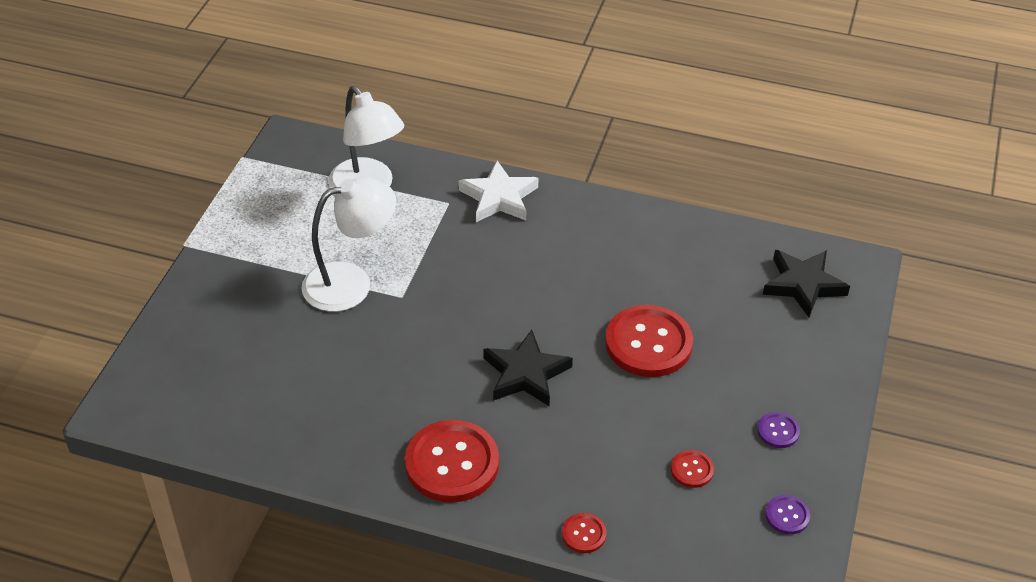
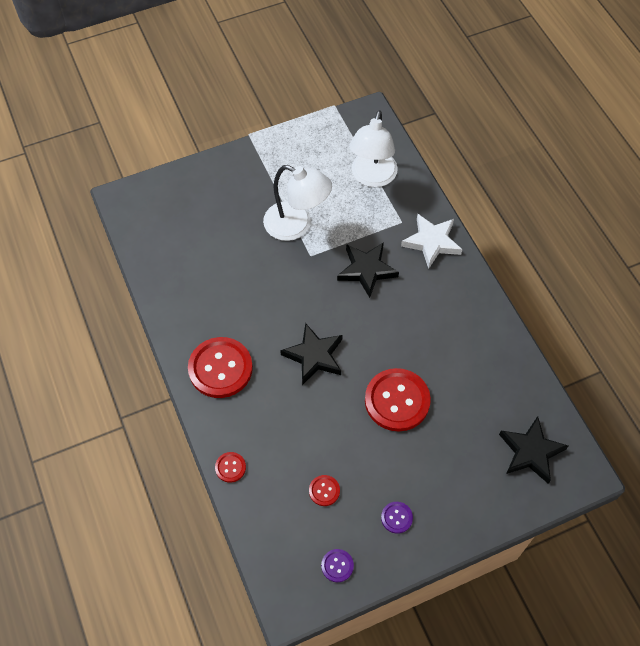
camera: 50 degrees right, 15 degrees up
none -> black star [337,242,399,298]

